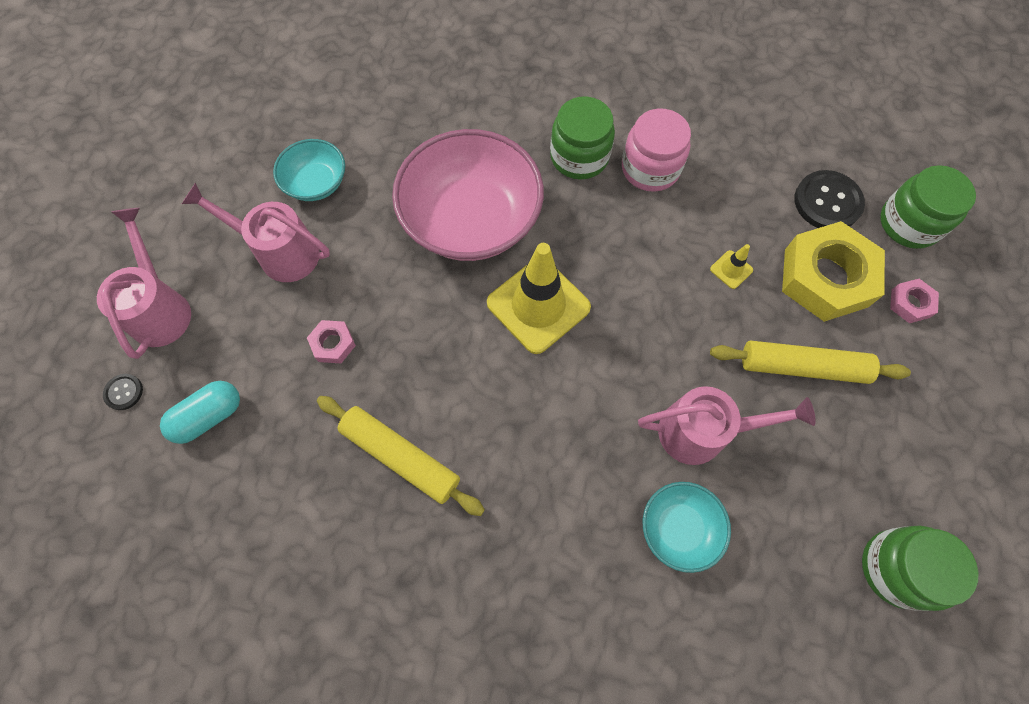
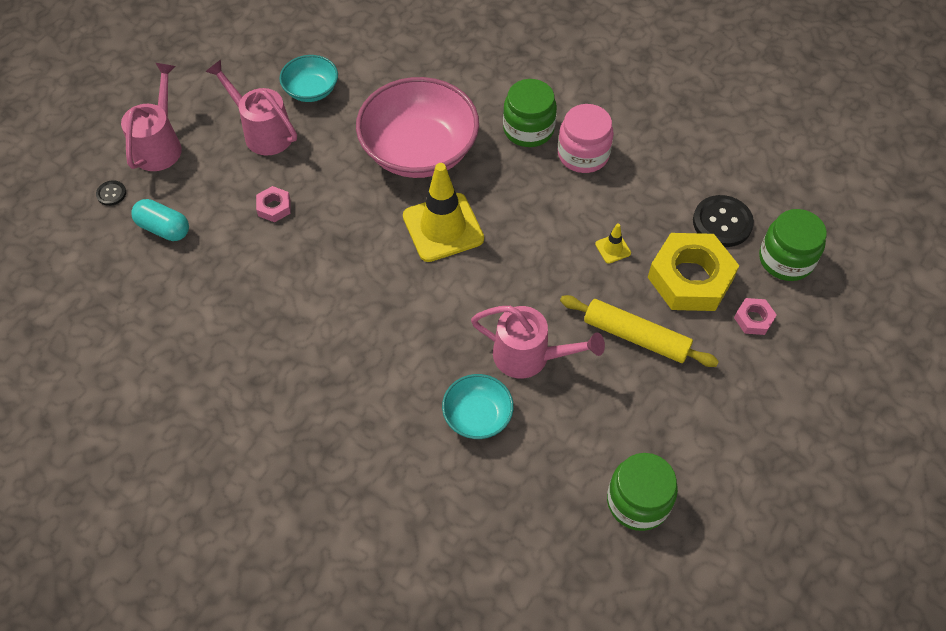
camera: 20 degrees right, 10 degrees down
turquoise capsule [160,381,240,444] -> turquoise capsule turned 45 degrees clockwise [131,199,189,241]
yellow rolling pin [317,396,485,516] -> none

